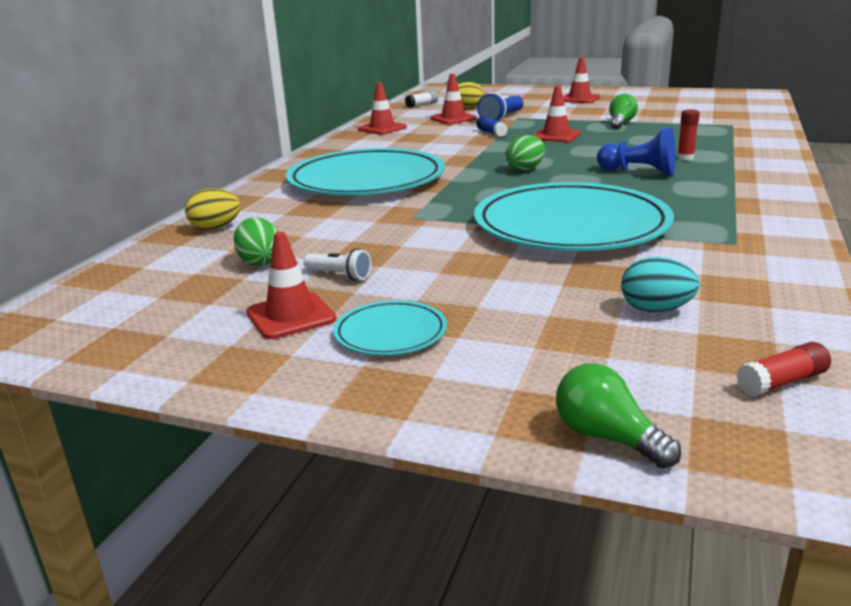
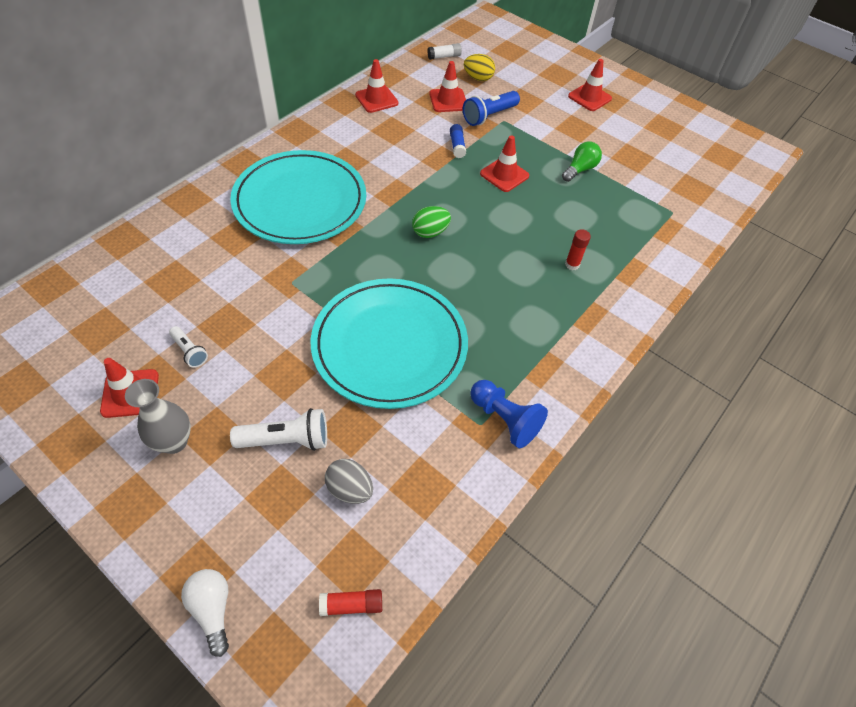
camera: 15 degrees right, 30 degrees up
yellow egg [185,188,241,230] -> none
green egg [234,217,279,266] -> none
turquoise plate [333,300,447,355] -> grey vase [125,379,191,454]
green light bulb [556,363,681,468] -> white light bulb [181,569,229,657]
blue pawn [597,127,676,175] -> blue pawn moved to [470,380,548,448]
turquoise egg [621,257,700,312] -> grey egg [325,459,373,504]
none -> white flashlight [230,408,327,451]

